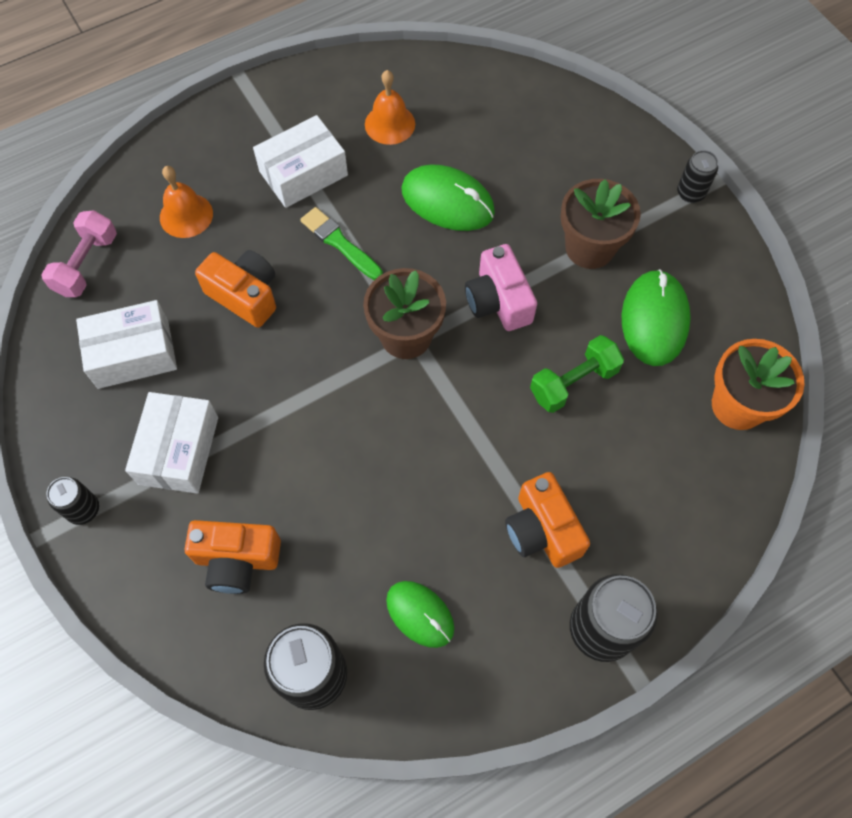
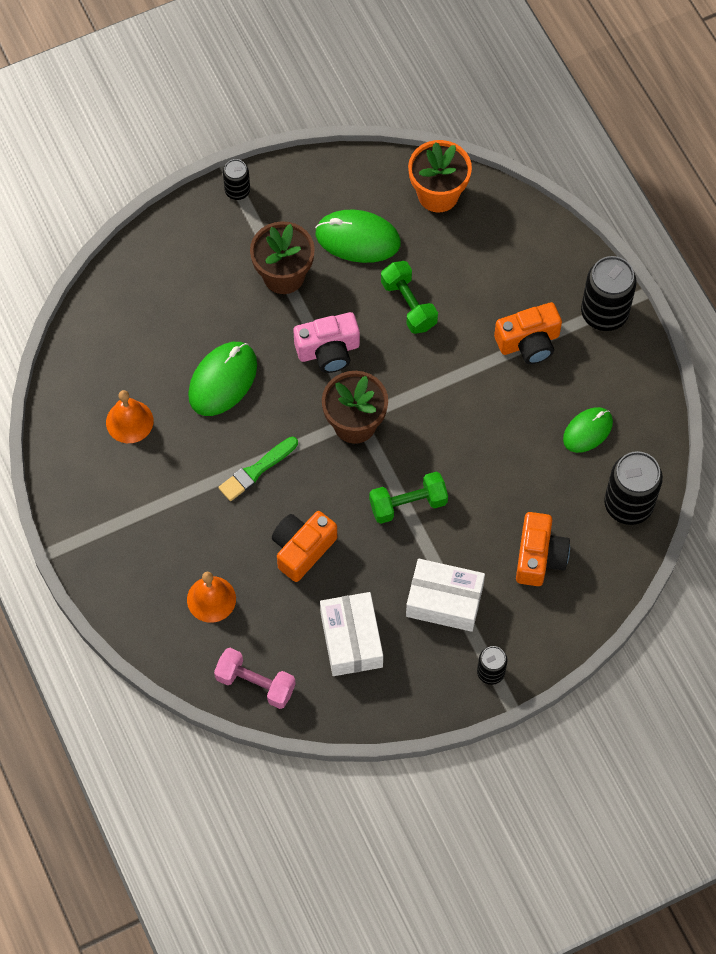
camera: 85 degrees left, 0 degrees up
white box [253,115,348,208] -> none
none -> green dumbbell [369,472,448,524]

